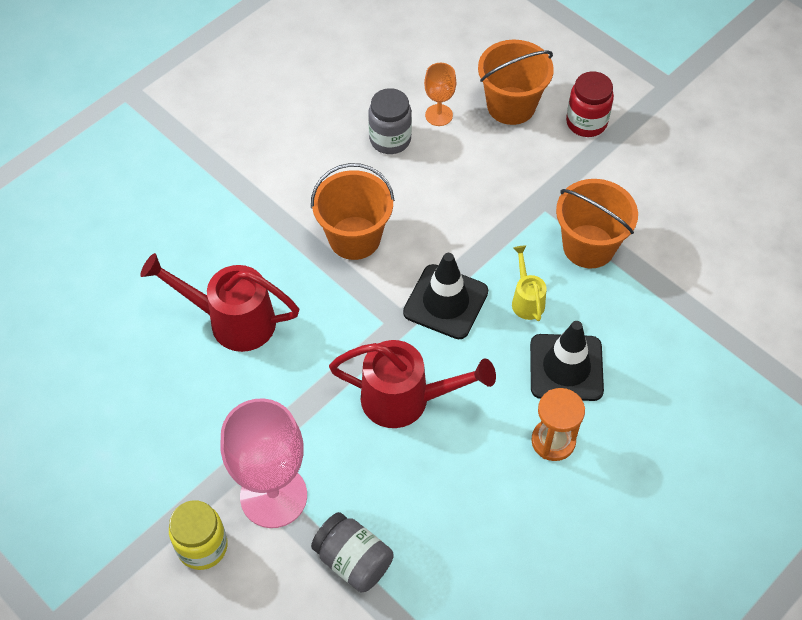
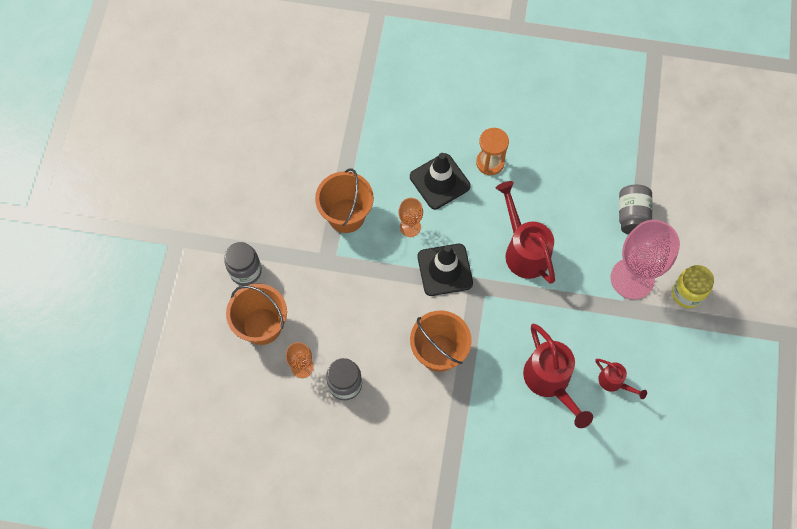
camera: 125 degrees left, 10 degrees up
yellow watering can [512,246,547,321] -> orange goblet [399,198,423,237]
red jar [566,72,614,137] -> grey jar [224,242,262,286]
none -> red watering can [596,359,647,399]

